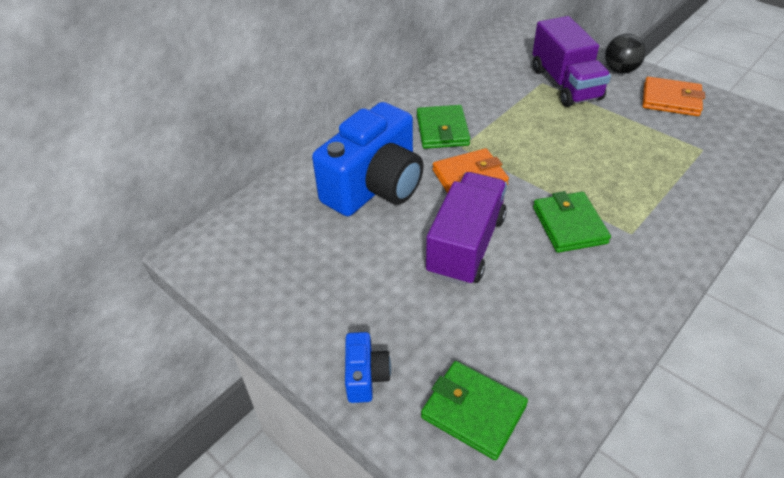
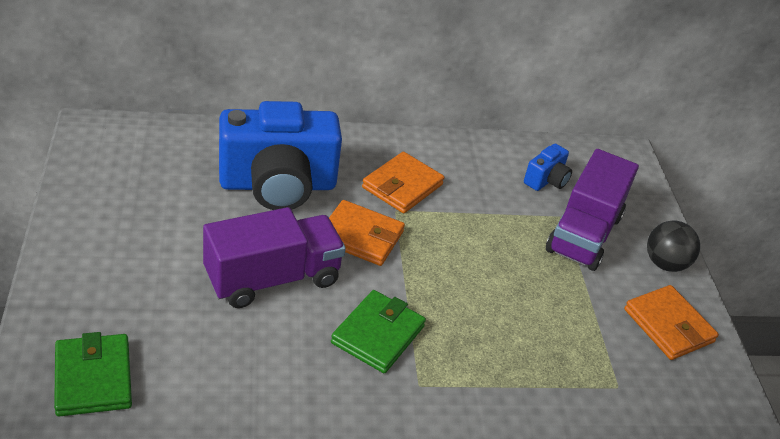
camera: 35 degrees right, 5 degrees down
blue camera [345,332,391,403] -> blue camera moved to [524,144,572,191]
green wallet [417,105,470,149] -> orange wallet [362,152,444,213]

